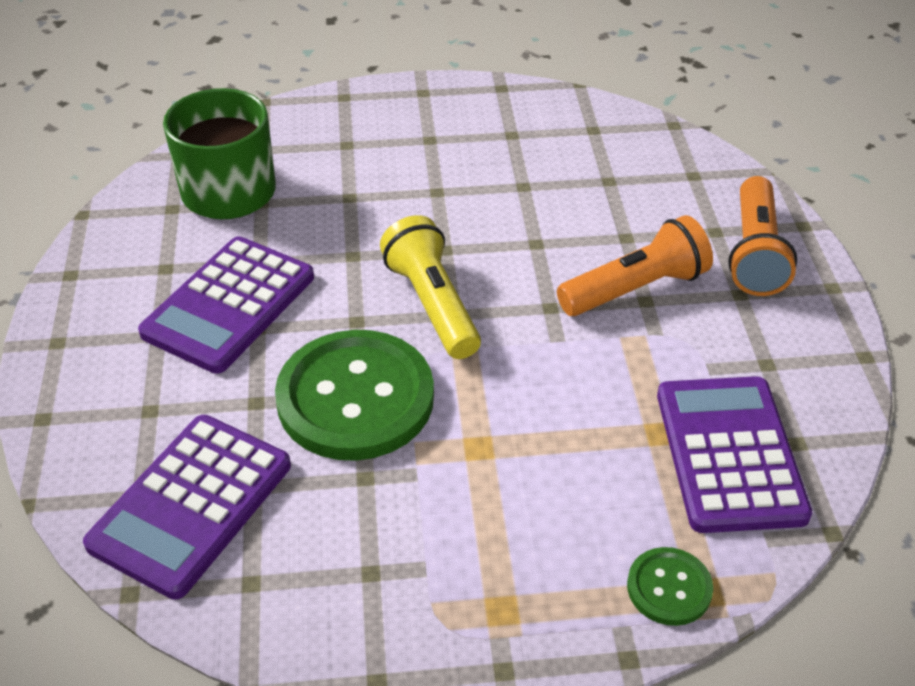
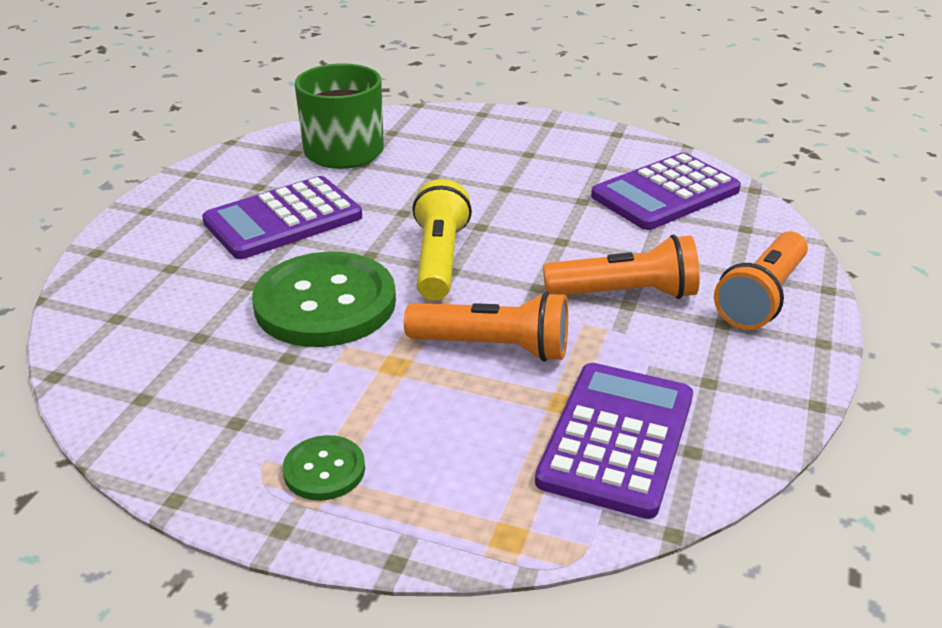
camera: 25 degrees right, 10 degrees down
purple calculator [83,415,291,600] -> purple calculator moved to [591,153,741,230]
green button [627,547,713,626] -> green button moved to [283,435,365,500]
none -> orange flashlight [404,291,568,362]

